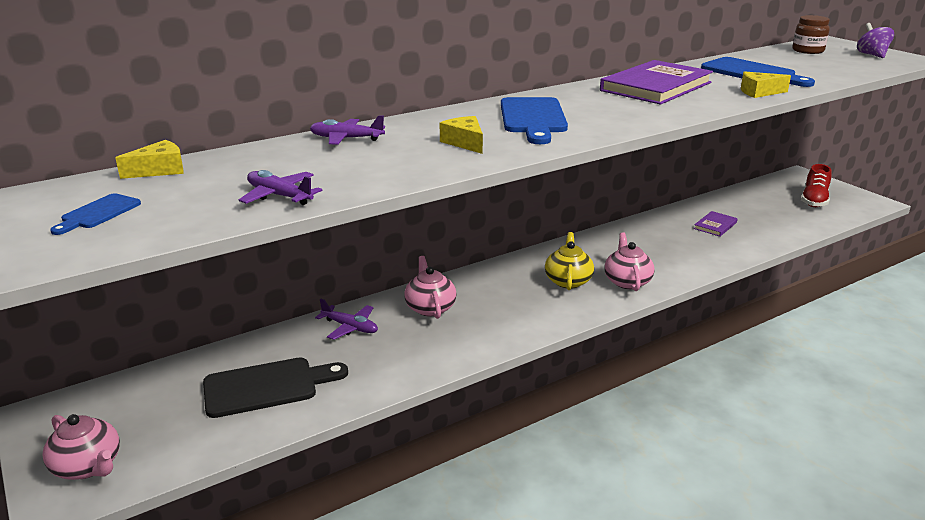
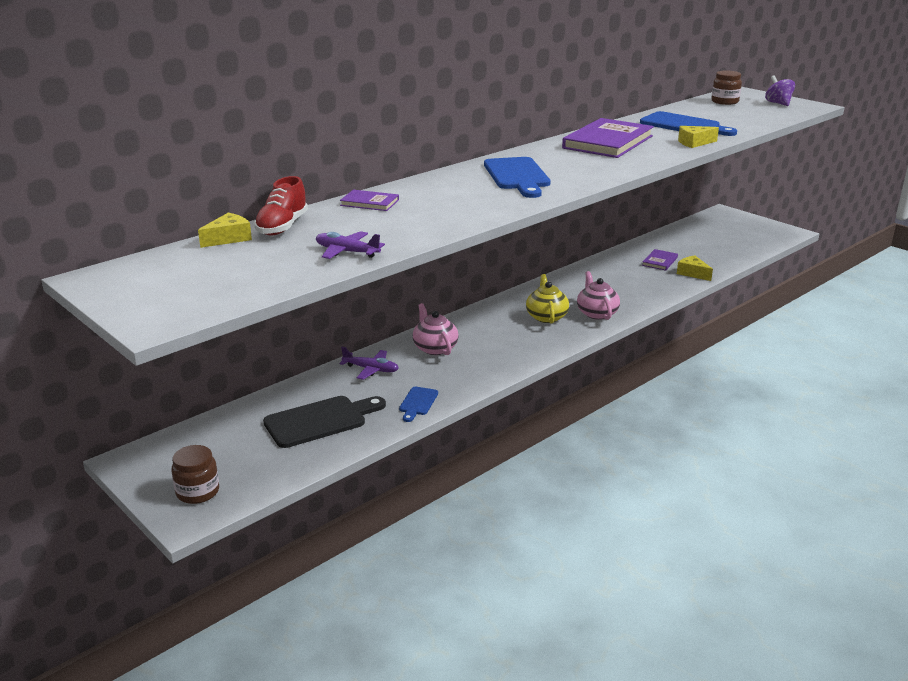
camera: 10 degrees left, 0 degrees up
pink teapot [42,414,120,480] -> brown jar [172,445,219,504]
blue cutting board [50,193,141,235] -> blue cutting board moved to [399,387,438,422]
purple plane [310,115,385,145] -> purple book [340,190,399,211]
yellow cheese [440,116,483,154] -> yellow cheese moved to [677,255,713,281]
red shoe [801,164,831,207] -> red shoe moved to [254,176,308,235]

